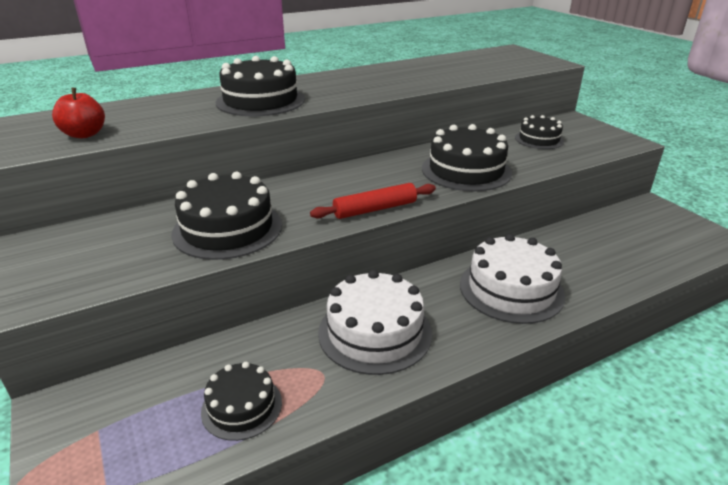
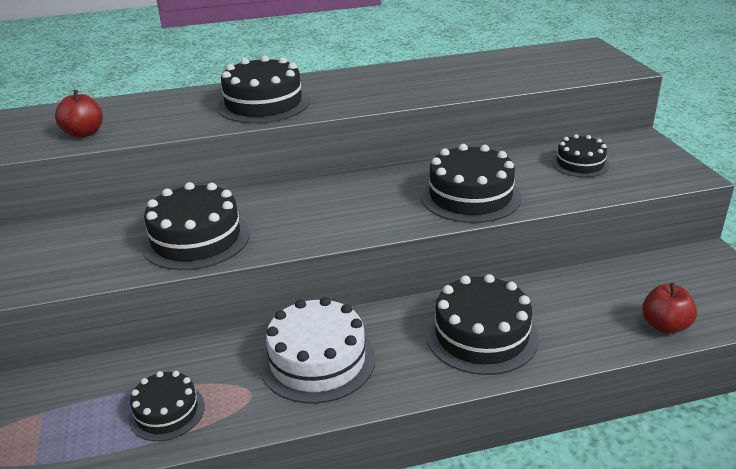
camera: 15 degrees right, 0 degrees up
red rolling pin [310,183,436,219] -> none
white cake [460,234,565,324] -> black cake [426,274,539,375]
none -> red apple [642,283,697,334]

